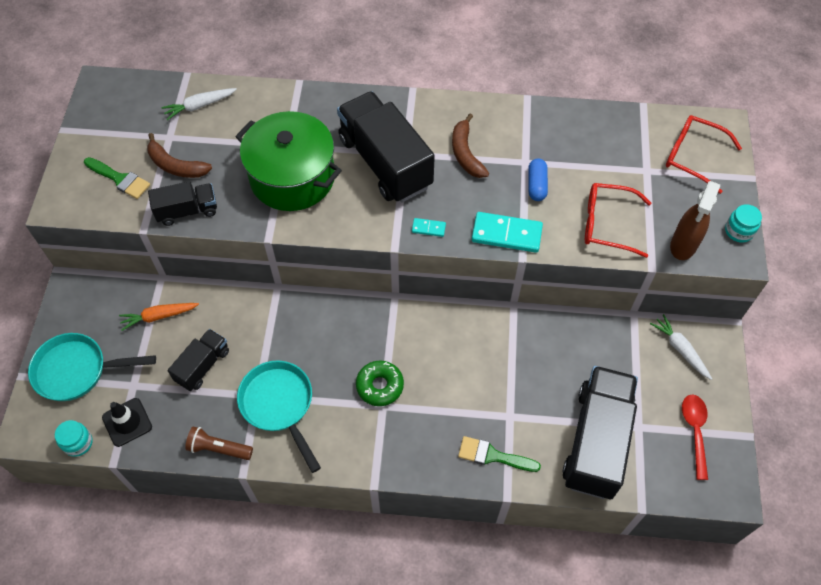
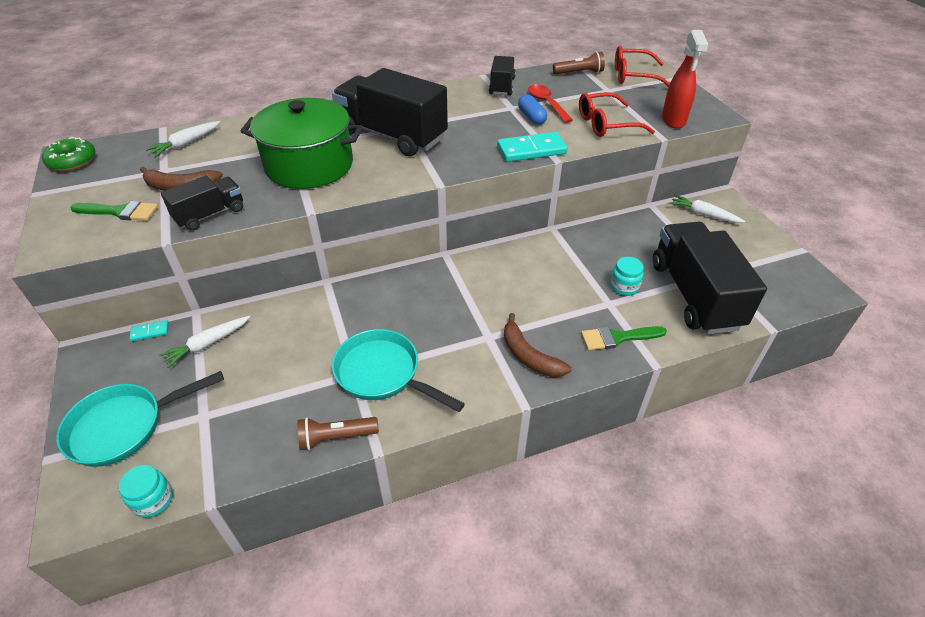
camera: 25 degrees left, 15 degrees down
black traffic cone [102,398,152,447] -> none
orange carrot [119,303,199,331] -> white carrot [159,316,250,368]
black truck [168,329,229,391] -> black truck moved to [489,56,516,95]
green donut [356,360,404,406] -> green donut moved to [42,137,96,171]
turquoise domino [412,218,446,237] -> turquoise domino moved to [129,320,169,341]
brown banana [452,114,489,178] -> brown banana moved to [504,313,572,377]
brown spray bottle [670,181,720,260] -> red spray bottle [662,30,709,129]
red spoon [682,394,708,480] -> red spoon moved to [528,84,573,123]
turquoise jar [725,204,762,242] -> turquoise jar moved to [610,257,644,296]
none -> brown flashlight [553,52,605,74]

